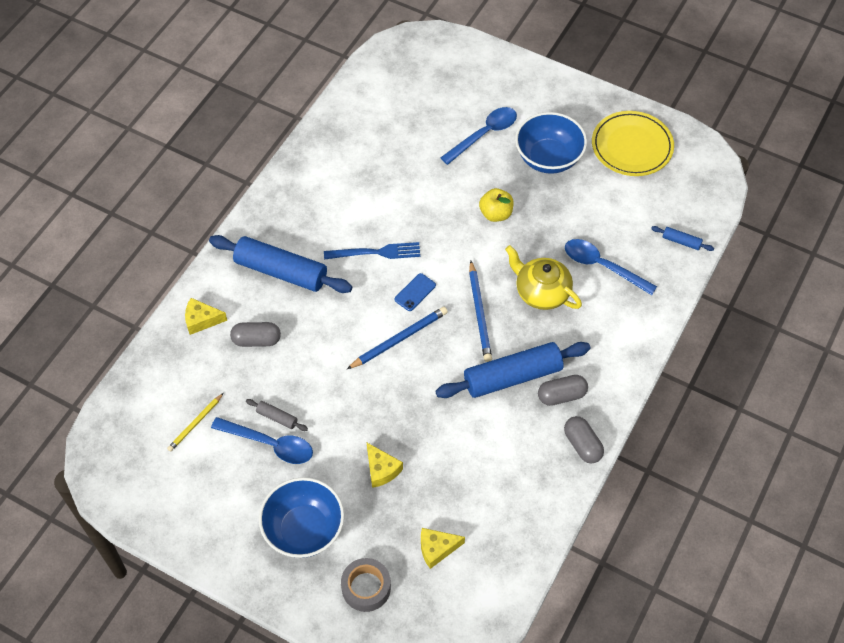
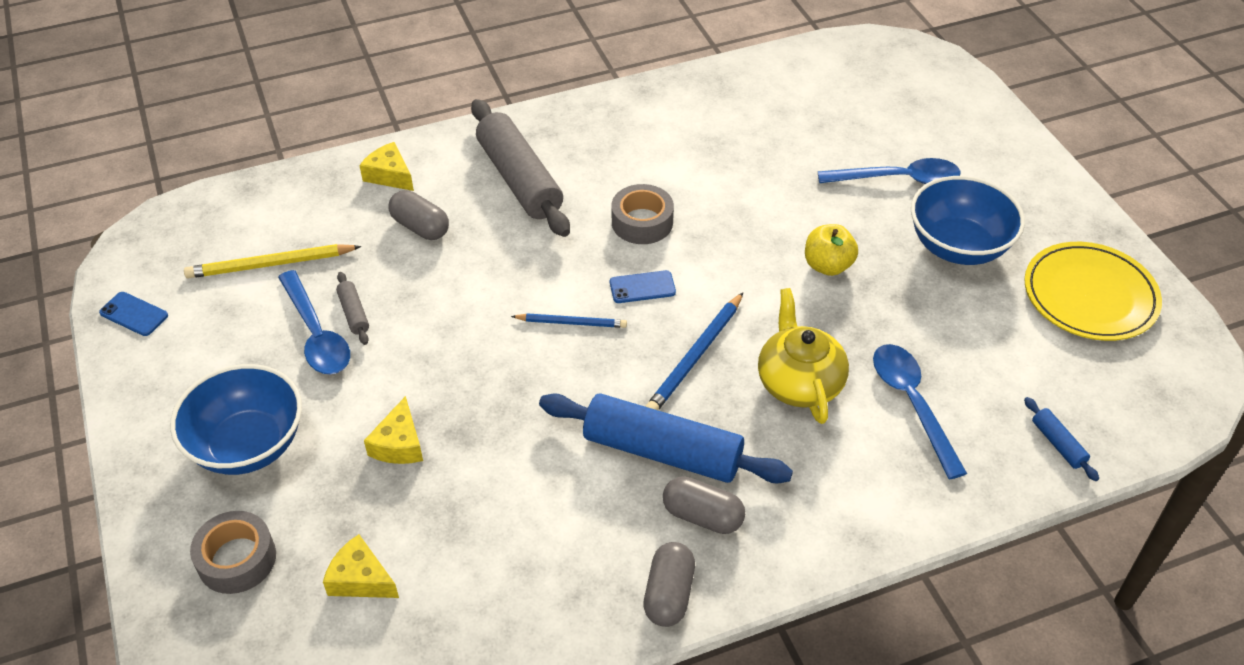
camera: 40 degrees right, 10 degrees down
yellow pencil [167,393,224,451] -> yellow pencil [184,244,361,278], size x1.55
blue rolling pin [209,235,352,293] -> grey rolling pin [471,99,570,237]
blue fork [324,242,420,260] -> grey tape [612,184,674,244]
blue pencil [347,307,448,369] -> blue pencil [511,313,627,328], size x0.64
none -> blue phone [99,292,168,336]

